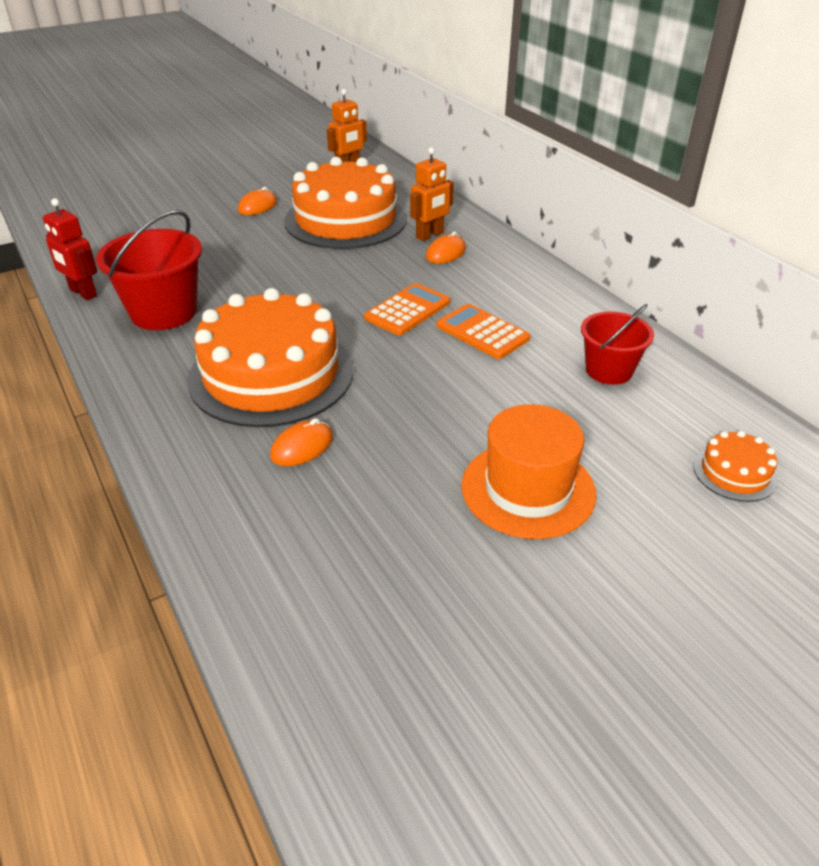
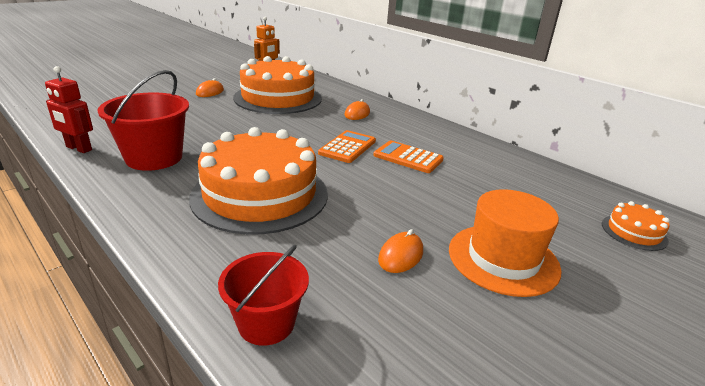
camera: 15 degrees left, 10 degrees down
orange mouse [270,418,333,466] -> orange mouse moved to [378,229,423,273]
orange robot [410,147,454,241] -> none
red bucket [581,304,654,385] -> red bucket moved to [218,245,309,346]

